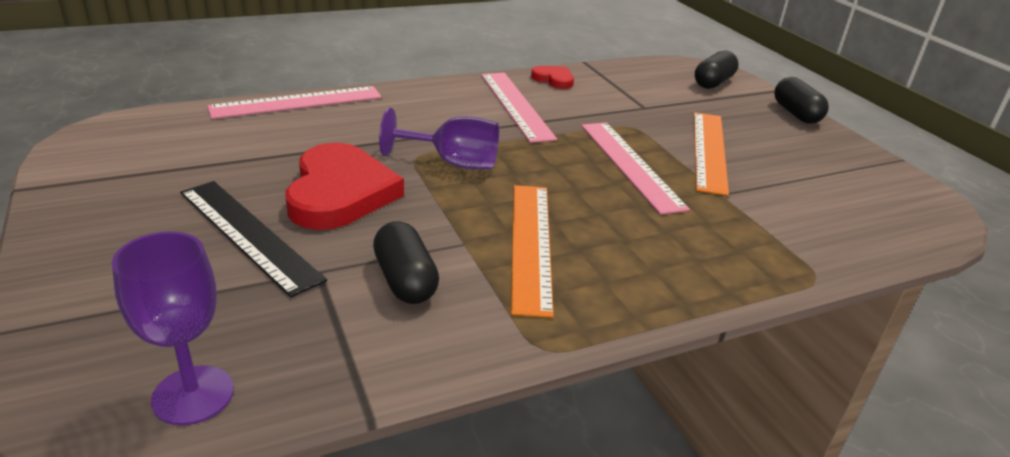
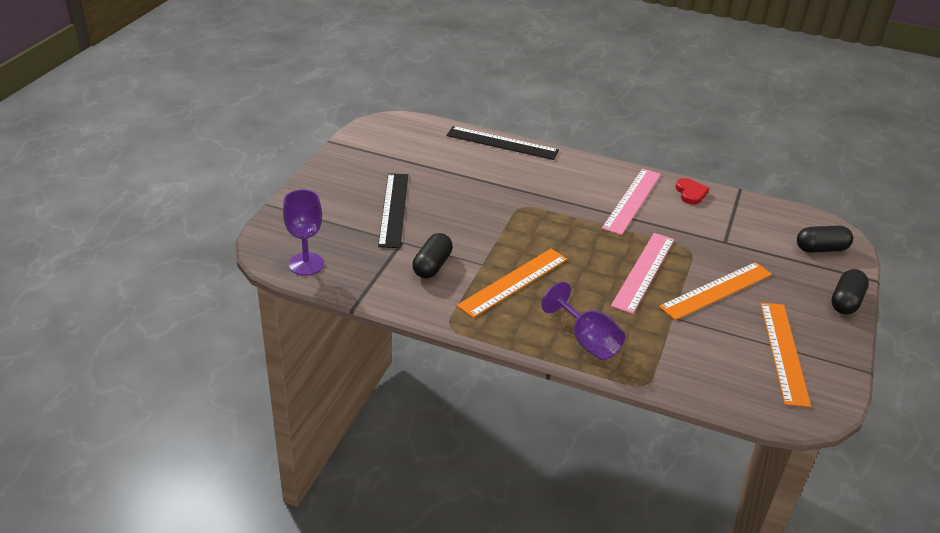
camera: 45 degrees right, 5 degrees up
pink ruler [207,86,382,119] -> black ruler [446,126,559,160]
red heart [285,143,404,230] -> none
purple goblet [379,108,499,170] -> purple goblet moved to [541,282,625,360]
none -> orange ruler [760,303,811,407]

